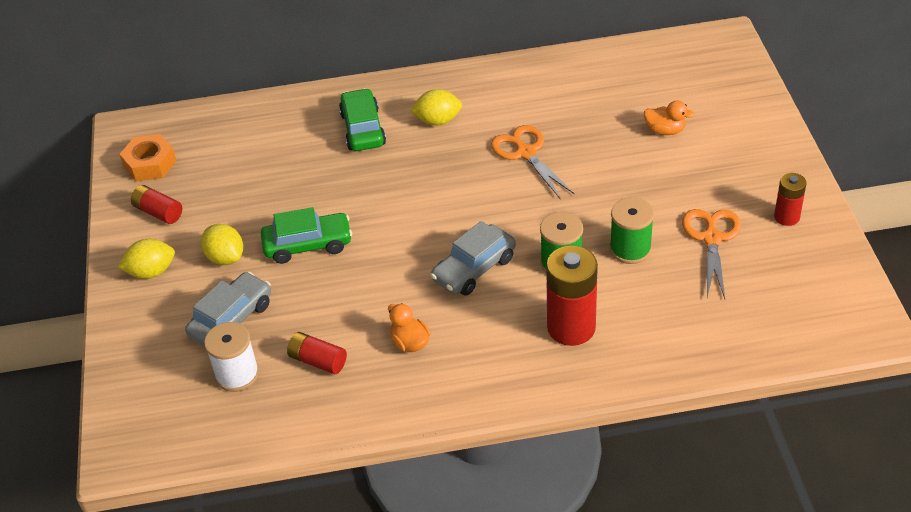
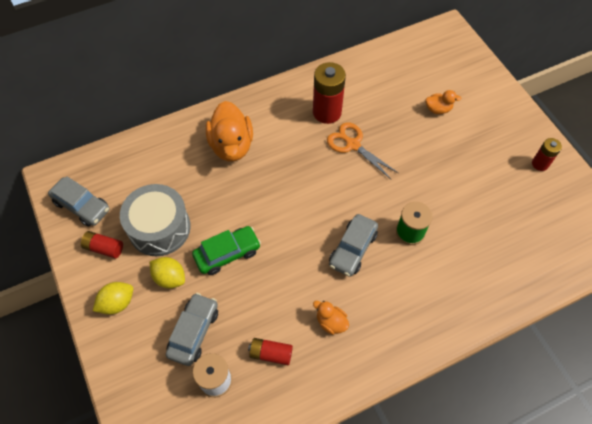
camera: 20 degrees left, 15 degrees up
orange nut [119,134,177,181] -> grey car [48,176,109,227]
green car [339,88,386,151] -> orange duck [206,101,253,162]
yellow lemon [410,89,462,126] -> none
red battery [546,246,598,346] -> red battery moved to [313,62,346,124]
green spool [610,197,654,264] -> none
orange scissors [682,209,741,299] -> none
none -> grey drum [120,184,191,256]

